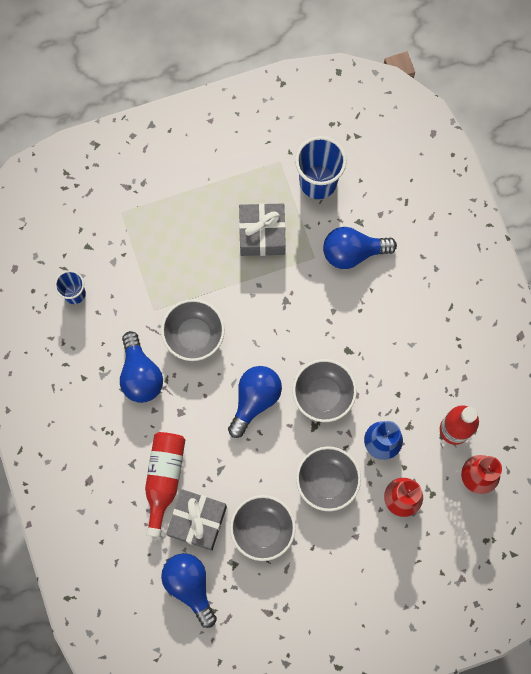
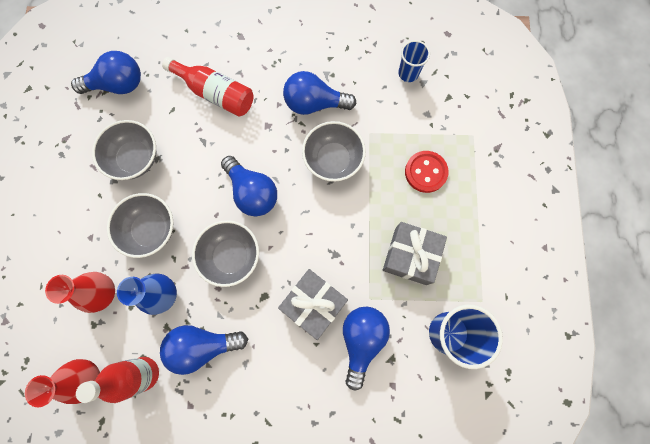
camera: 110 degrees right, 0 degrees up
grey gift [166,489,227,551] -> grey gift moved to [278,269,348,340]
none -> blue light bulb [160,325,248,375]
none -> red button [405,151,449,193]

